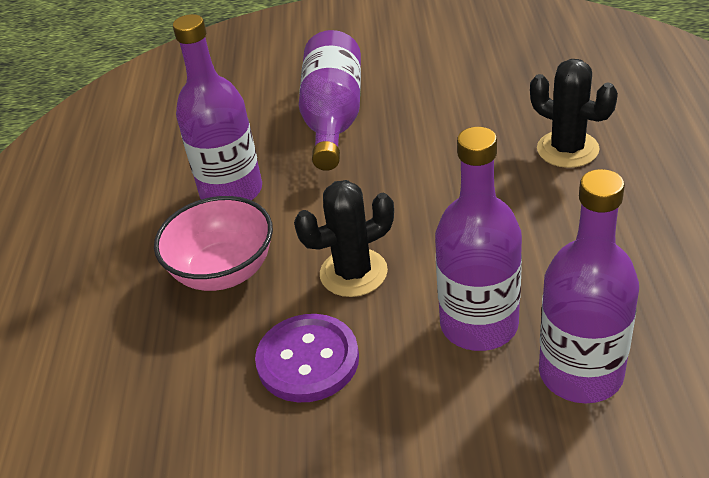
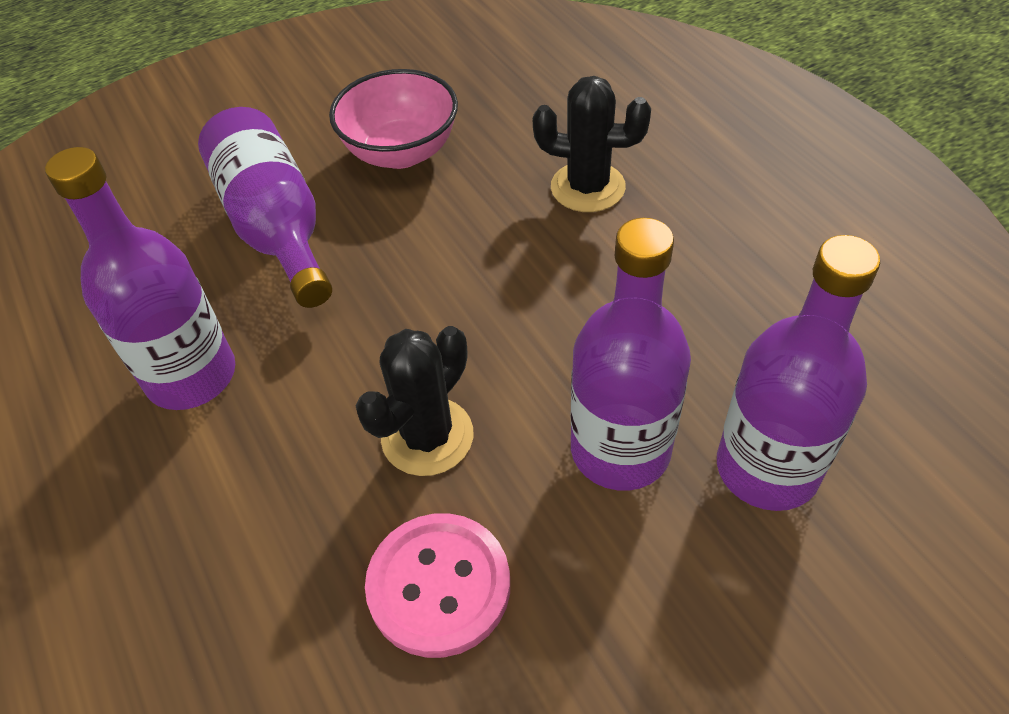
camera: 30 degrees left, 10 degrees up
pink bowl [154,196,273,291] -> pink bowl moved to [329,69,458,169]
purple button [255,314,359,402] -> pink button [365,513,510,658]

